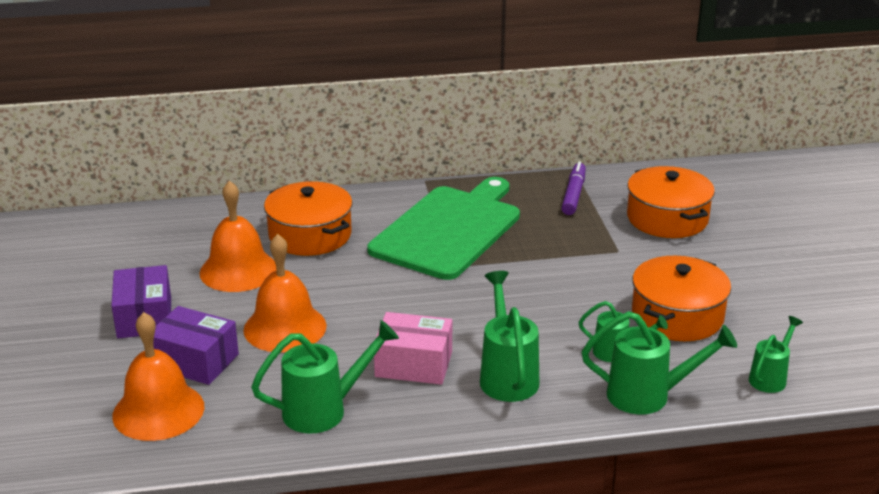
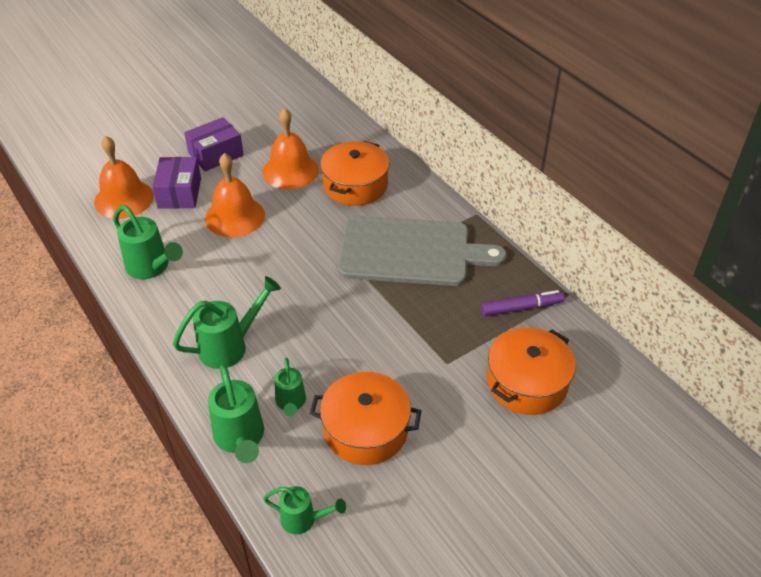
camera: 65 degrees right, 15 degrees up
green cutting board [367,177,520,280] -> grey cutting board [338,216,507,286]
pink box [374,312,452,385] -> none

